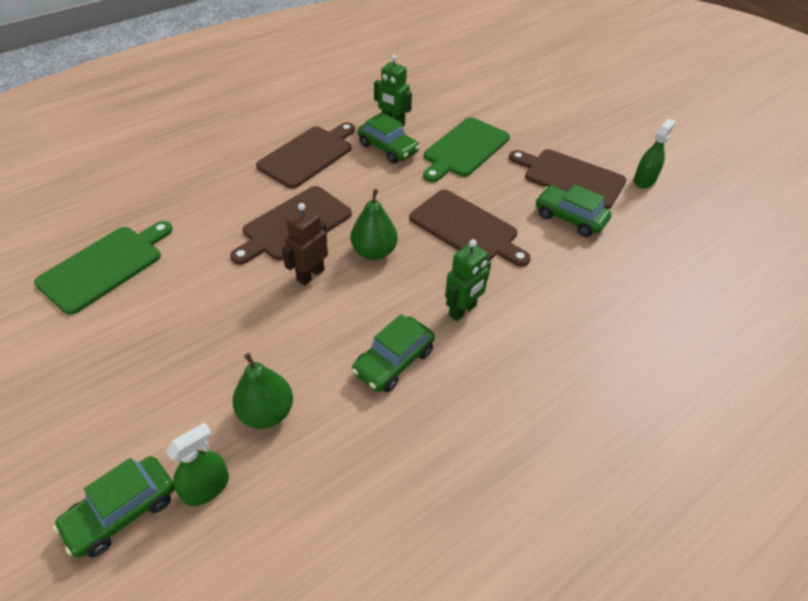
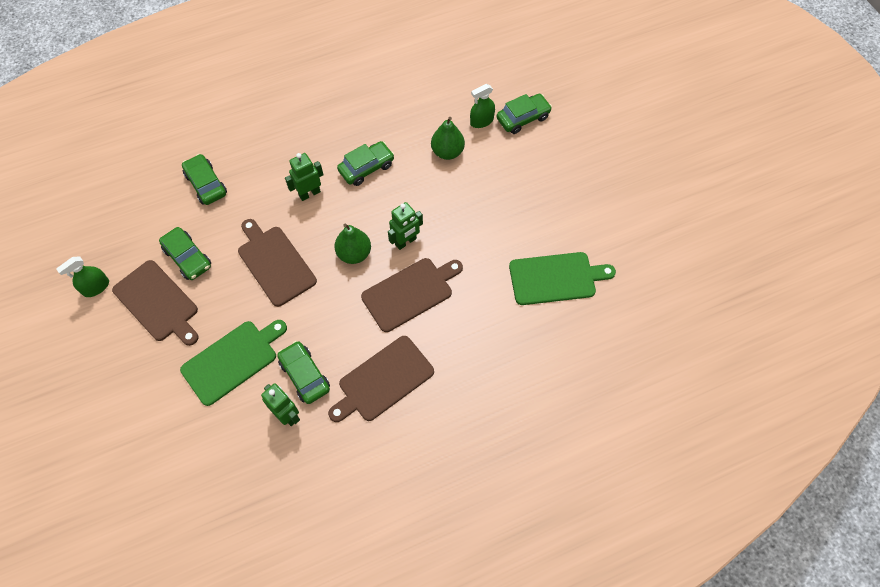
camera: 165 degrees left, 15 degrees up
green cutting board [34,221,173,315] -> green cutting board turned 150 degrees counterclockwise [509,252,616,305]
brown robot [282,203,328,286] -> green robot [388,202,423,250]
none -> green car [182,154,227,205]

